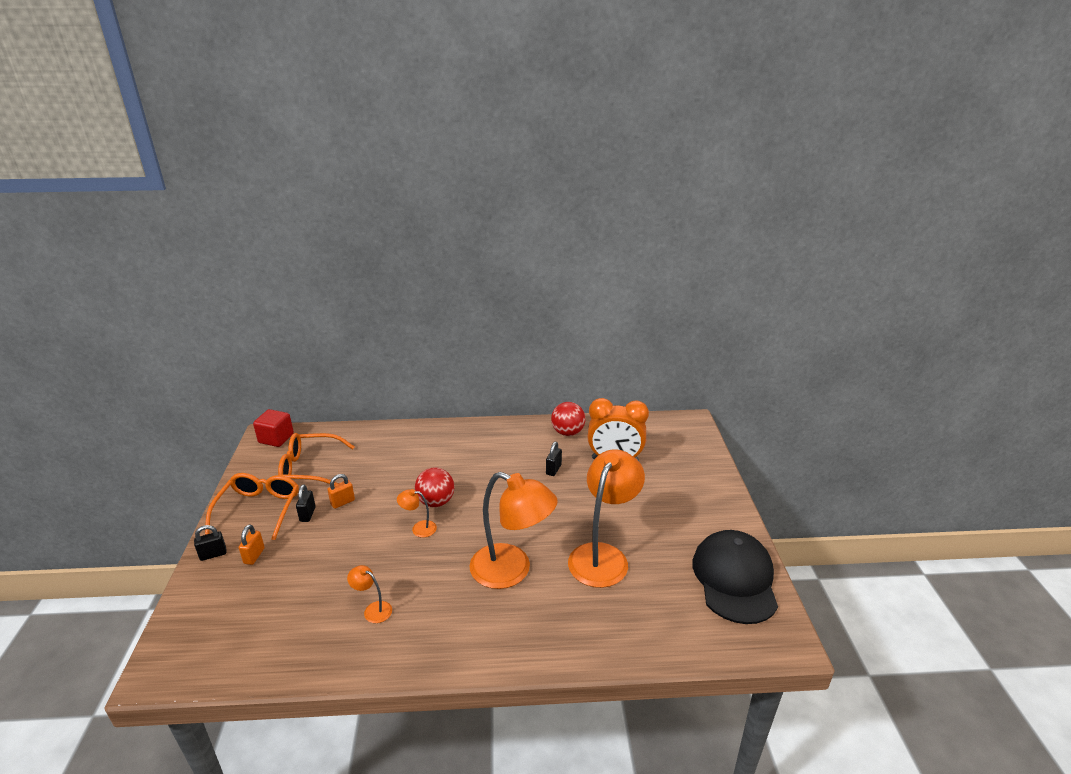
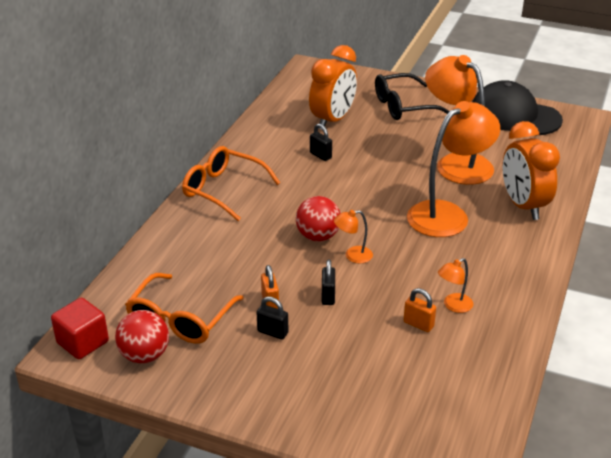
camera: 65 degrees left, 5 degrees up
black padlock [194,525,227,561] -> black padlock moved to [322,260,335,305]
orange glasses [205,473,299,540] -> orange glasses moved to [182,146,280,221]
orange padlock [239,525,265,565] -> orange padlock moved to [403,288,436,332]
orange lamp [397,489,437,538] -> orange lamp turned 45 degrees clockwise [334,210,373,264]
red ball [551,402,586,436] -> red ball moved to [115,310,169,363]
none -> black glasses [375,73,450,120]
none -> orange clock [502,121,560,220]

